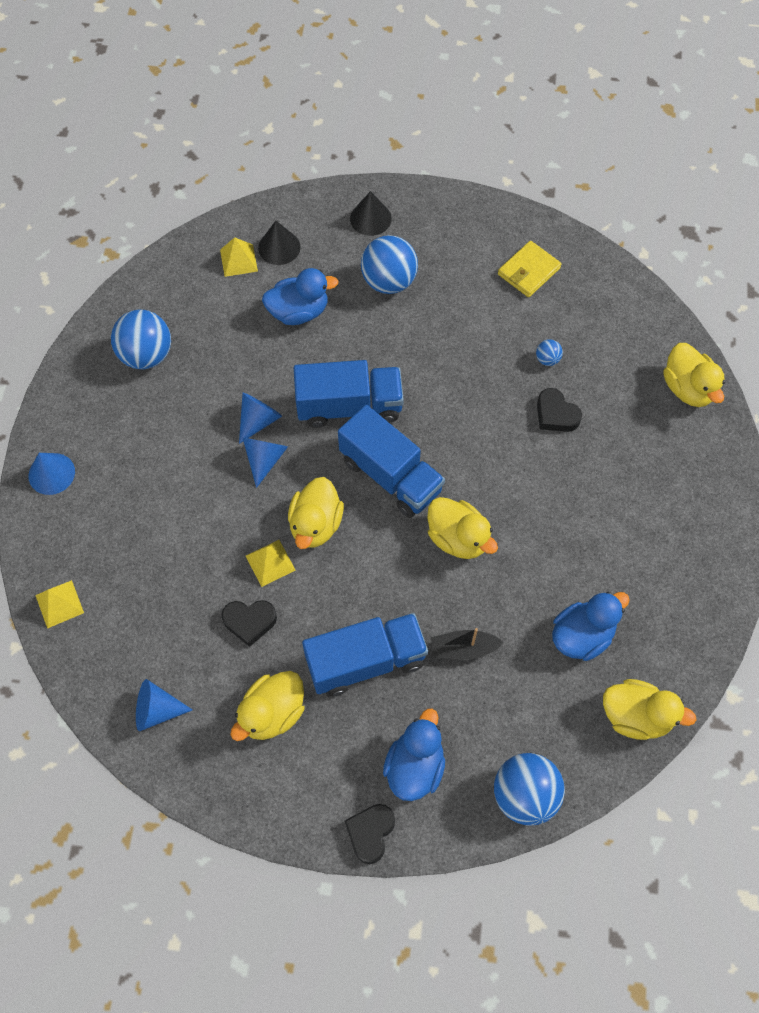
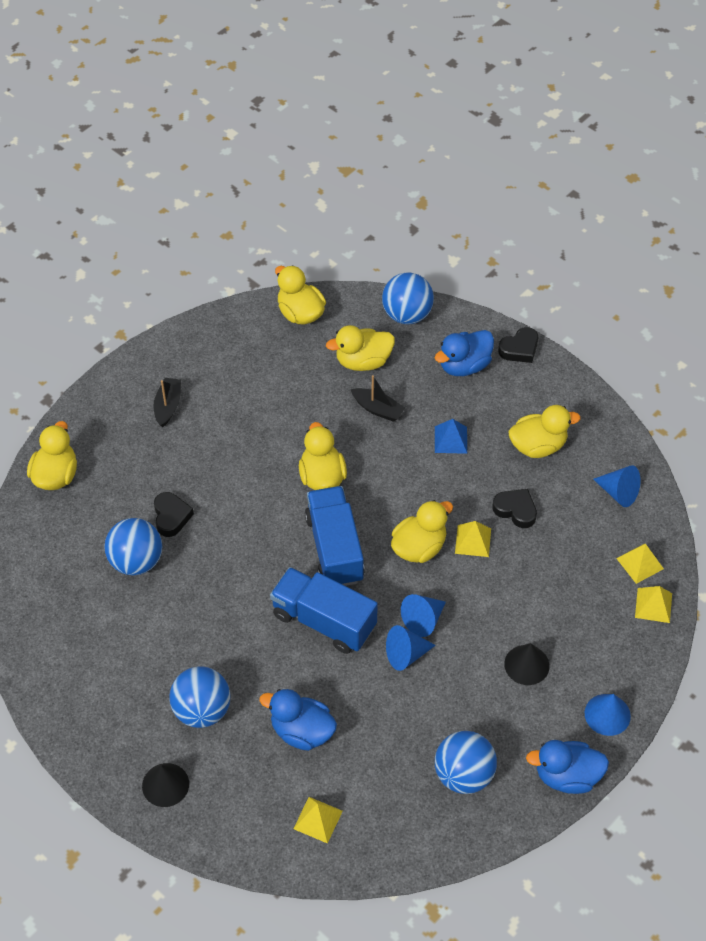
camera: 145 degrees left, 10 degrees down
black cone [258,221,301,265] -> black cone moved to [504,643,550,685]
blue truck [302,613,428,697] -> blue pyramid [435,419,467,454]
yellow wallet [498,241,561,297] -> none
blue ball [536,339,563,366] -> blue ball [104,518,162,576], size x2.22
blue duck [552,592,630,661] -> blue duck moved to [526,740,609,794]
none -> black boat [153,378,181,428]
none -> yellow duck [326,325,395,371]
none -> yellow pyramid [616,544,664,584]

